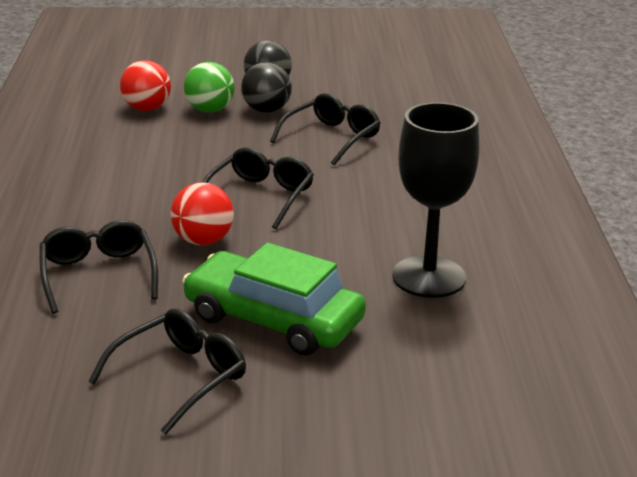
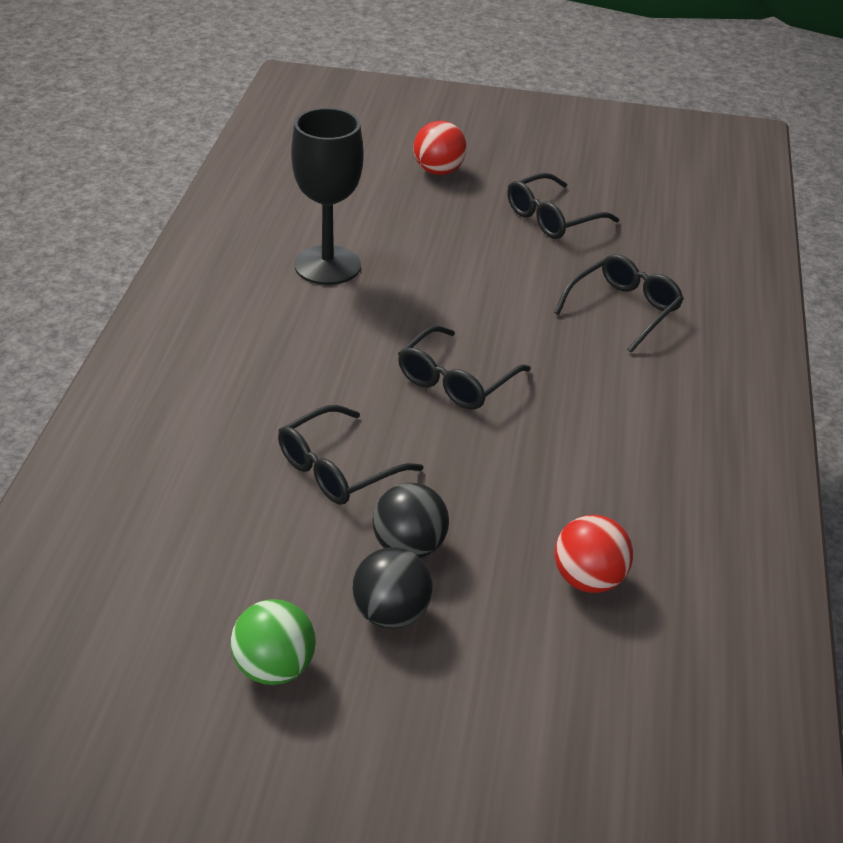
camera: 170 degrees left, 10 degrees up
black glasses [40,220,158,314] -> black glasses turned 135 degrees counterclockwise [554,254,684,352]
red ball [171,183,234,245] -> red ball moved to [413,121,467,175]
green car [182,242,366,356] -> none
green ball [184,62,235,113] -> green ball moved to [231,599,316,685]

